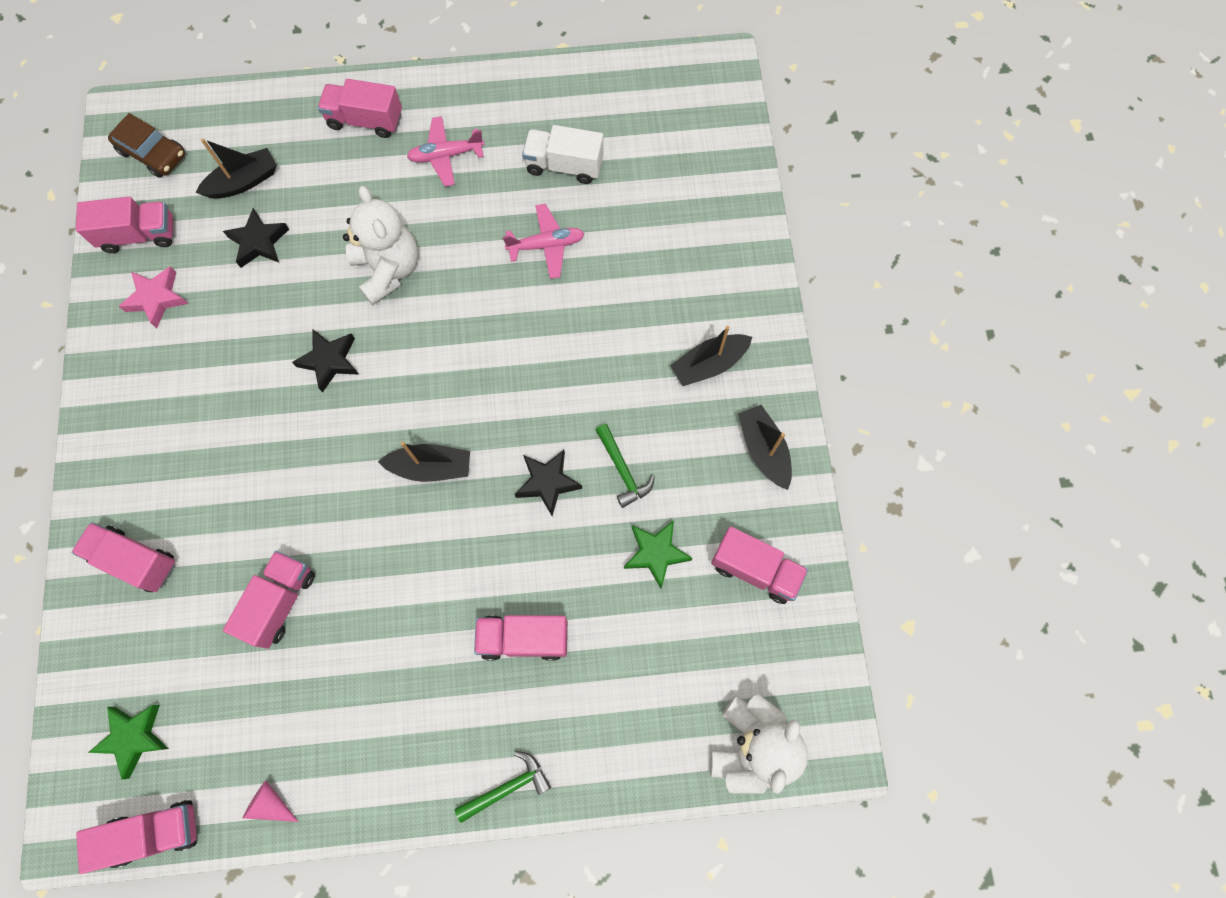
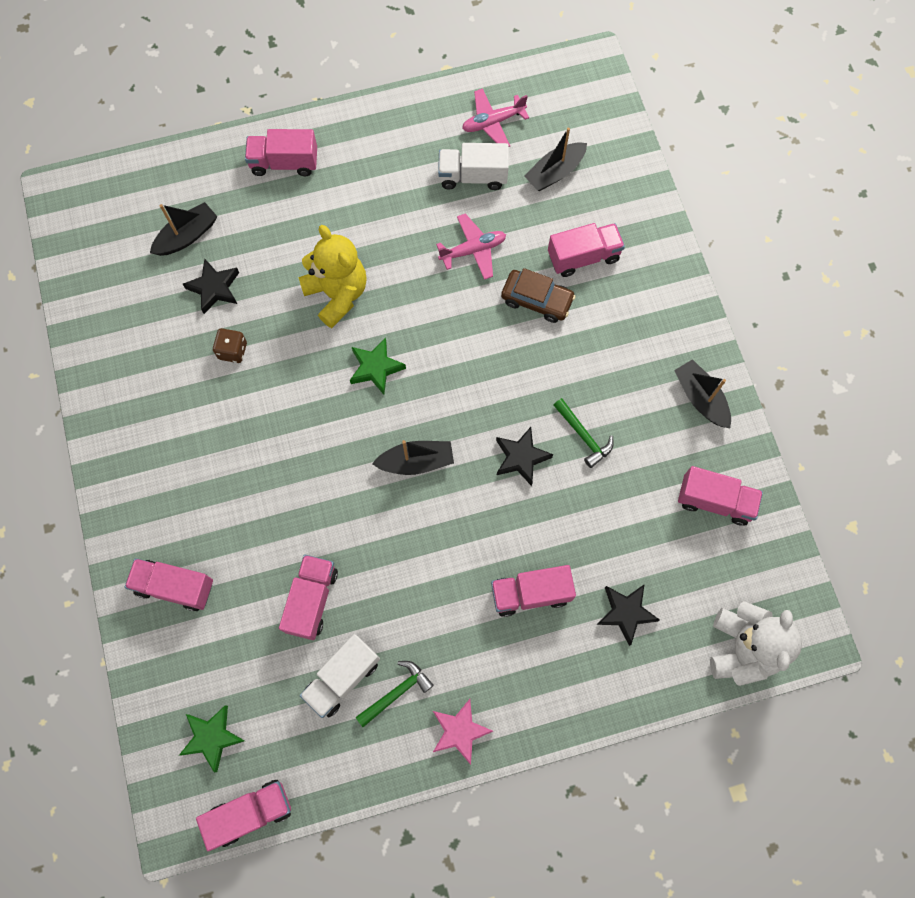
camera: 10 degrees left, 0 degrees up
pink truck [76,197,173,253] -> pink truck moved to [548,223,625,277]
brown car [108,113,185,178] -> brown car moved to [501,268,576,323]
pink star [118,267,188,328] -> pink star moved to [433,699,493,765]
pink cone [243,781,298,822] -> none
black star [292,329,359,392] -> black star moved to [596,585,660,646]
white teddy bear [343,186,418,305] -> yellow teddy bear [298,225,367,328]
pink plane [407,116,485,187] -> pink plane moved to [462,88,529,147]
green hammer [455,751,551,823] -> green hammer moved to [356,661,434,727]
green star [624,520,693,588] -> green star moved to [350,337,406,394]
black boat [670,326,752,386] -> black boat moved to [524,128,587,191]
none -> brown dice [213,328,247,363]
none -> white truck [300,634,380,718]

